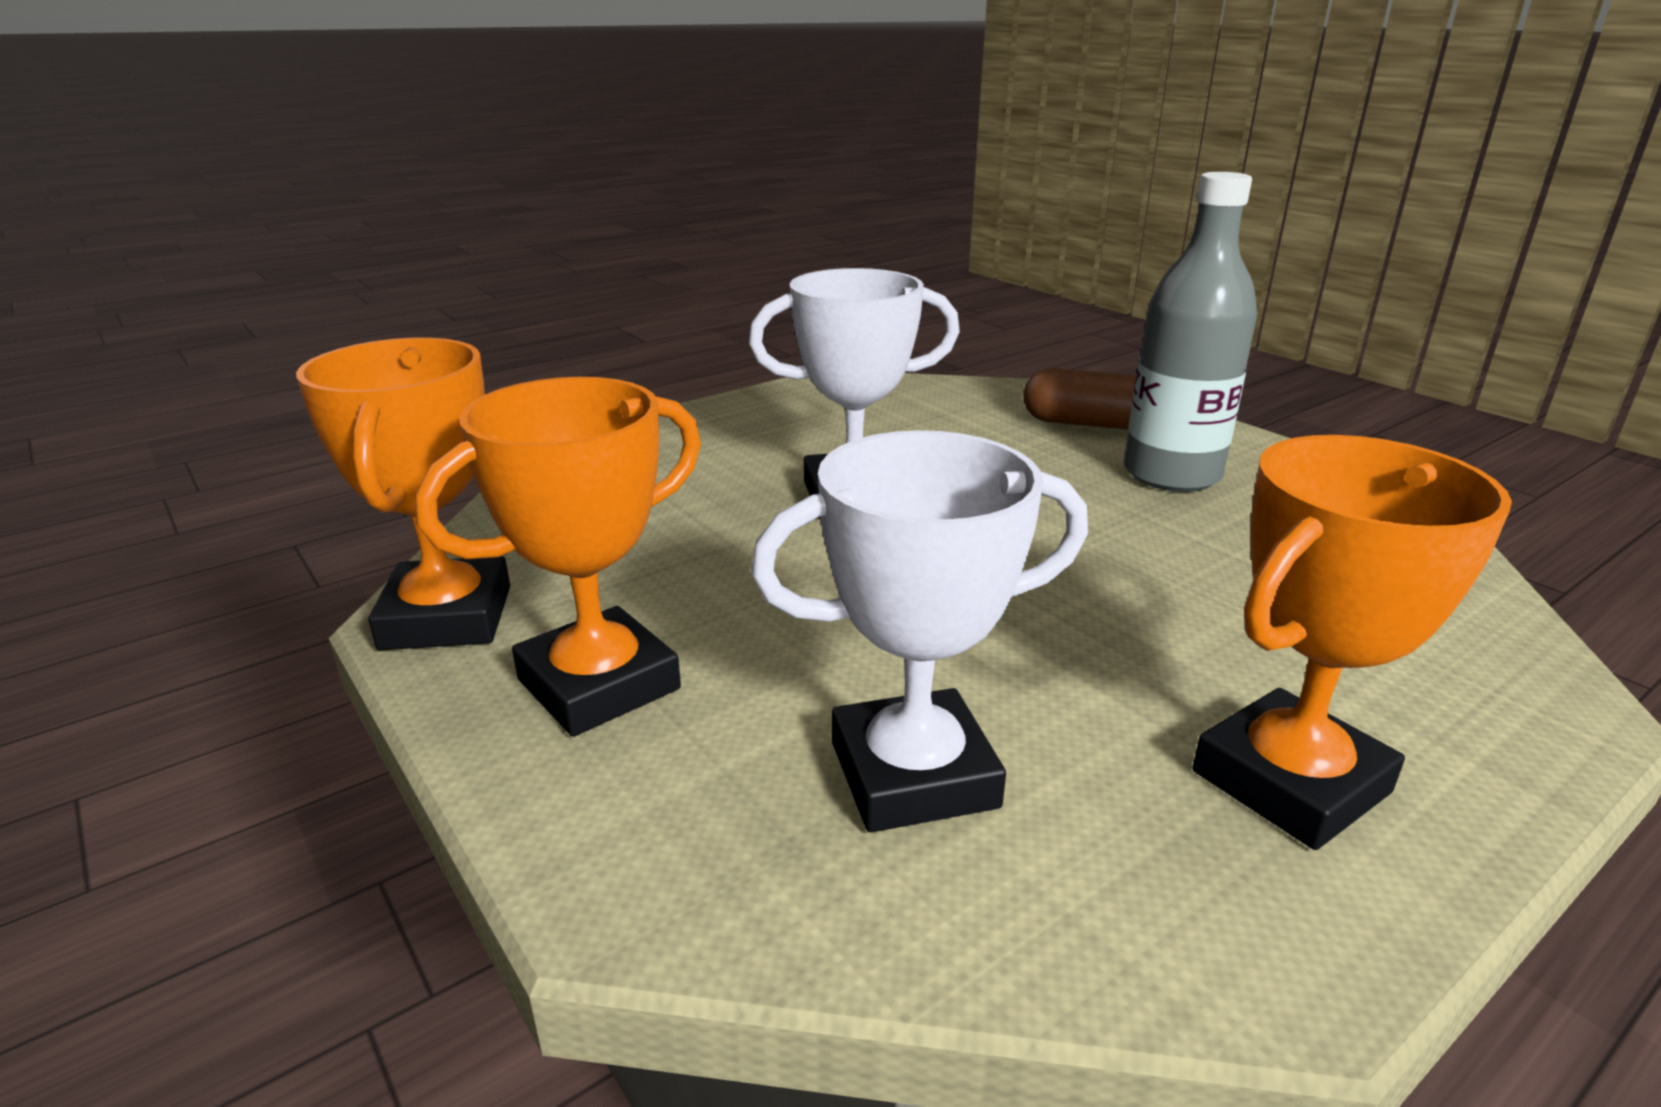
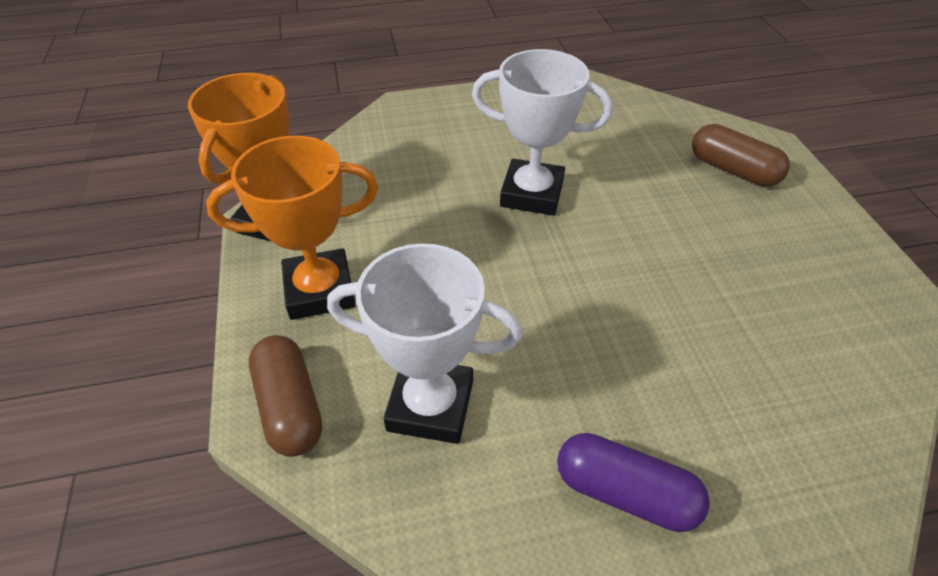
camera: 25 degrees right, 20 degrees up
grey bottle [1124,172,1258,492] -> none
orange trophy [1192,435,1512,850] -> purple capsule [557,433,710,532]
none -> brown capsule [249,335,322,457]

